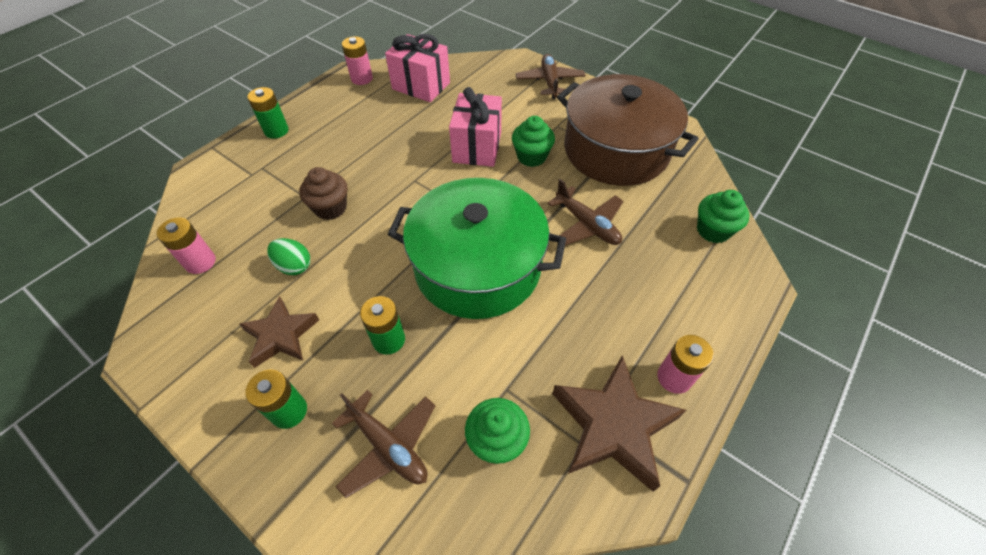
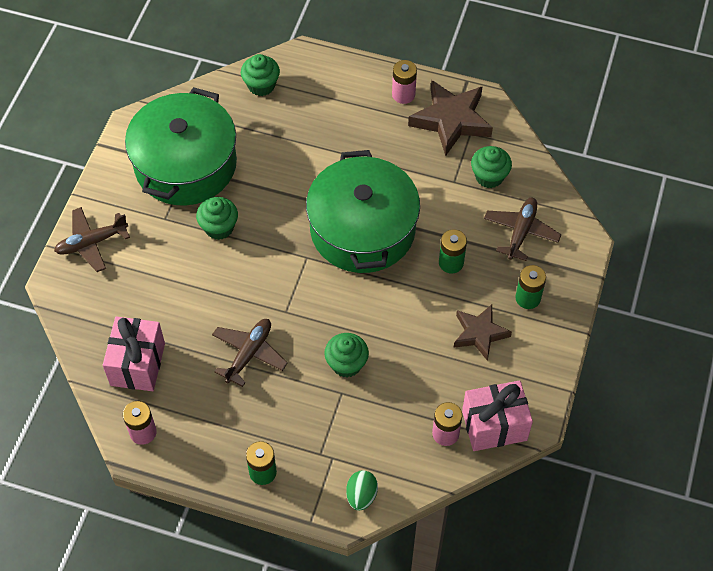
camera: 110 degrees left, 5 degrees up
green egg [267,238,310,275] -> green egg moved to [346,470,378,511]
brown cupcake [299,167,348,220] -> green cupcake [324,333,369,378]
pink gift [449,87,502,167] -> pink gift moved to [462,380,533,451]
brown plane [547,179,623,245] -> brown plane moved to [212,319,288,387]
brown pot [557,74,698,186] -> green pot [125,87,237,205]

